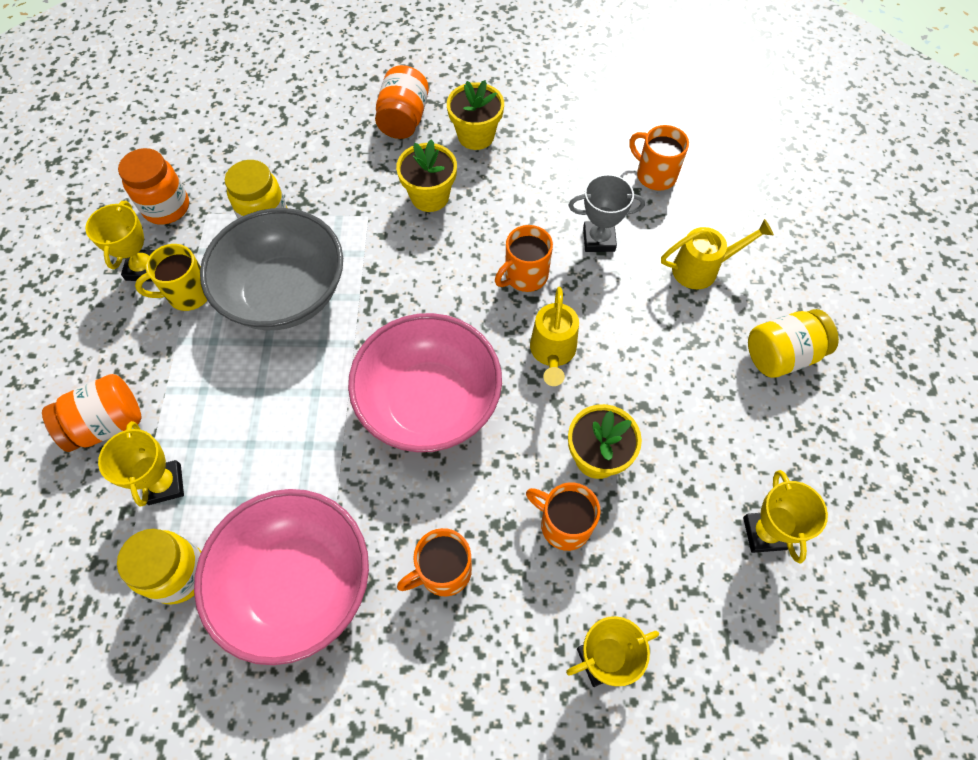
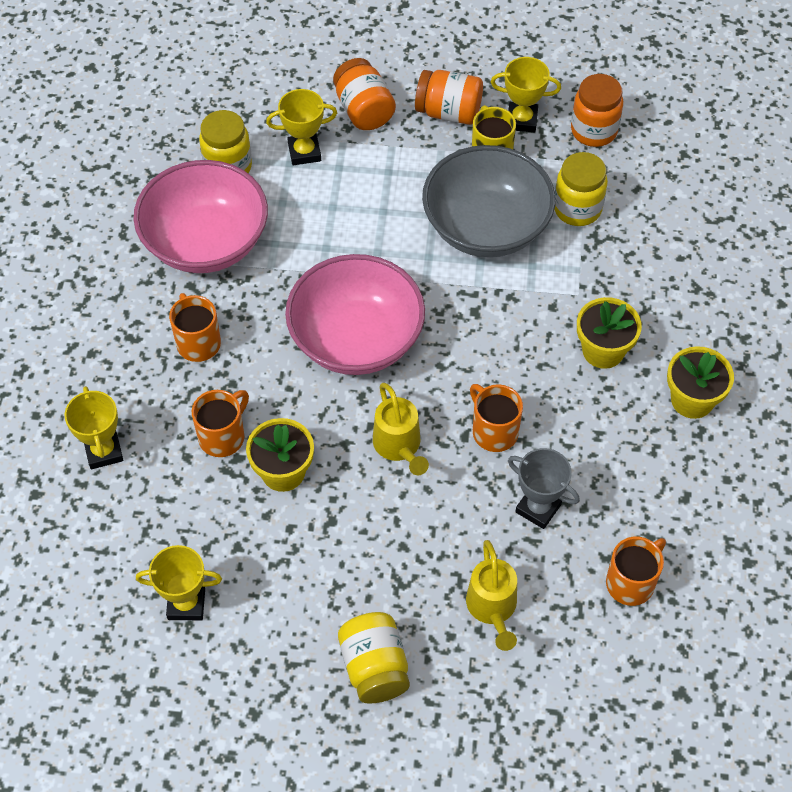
camera: 95 degrees right, 5 degrees down
orange jar [375,65,429,139] -> orange jar moved to [415,70,483,125]
yellow watering can [530,287,579,386] -> yellow watering can turned 120 degrees counterclockwise [373,383,429,475]
grey trophy [569,174,645,252] -> grey trophy turned 60 degrees counterclockwise [508,448,580,529]

